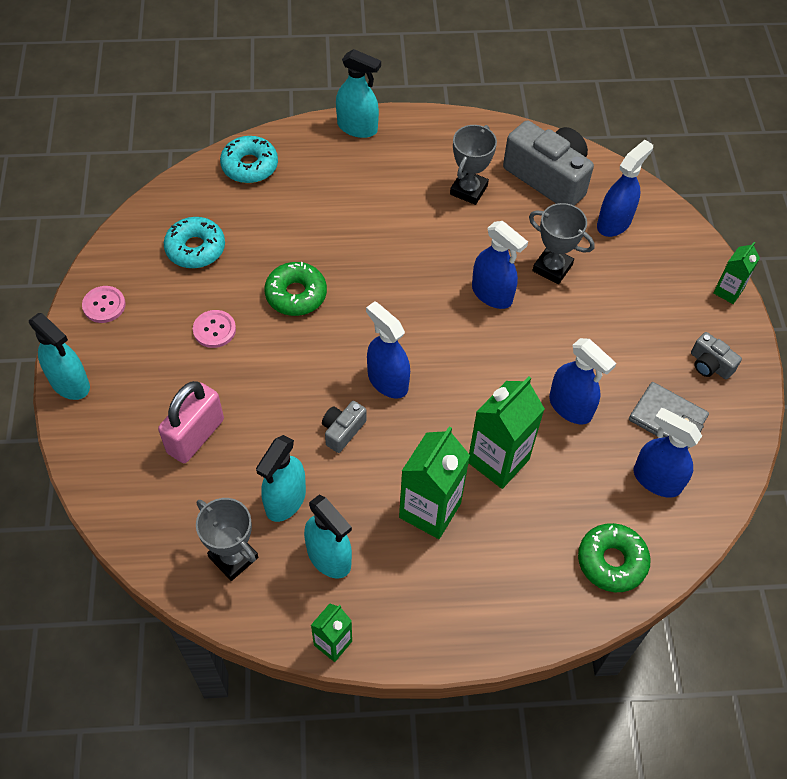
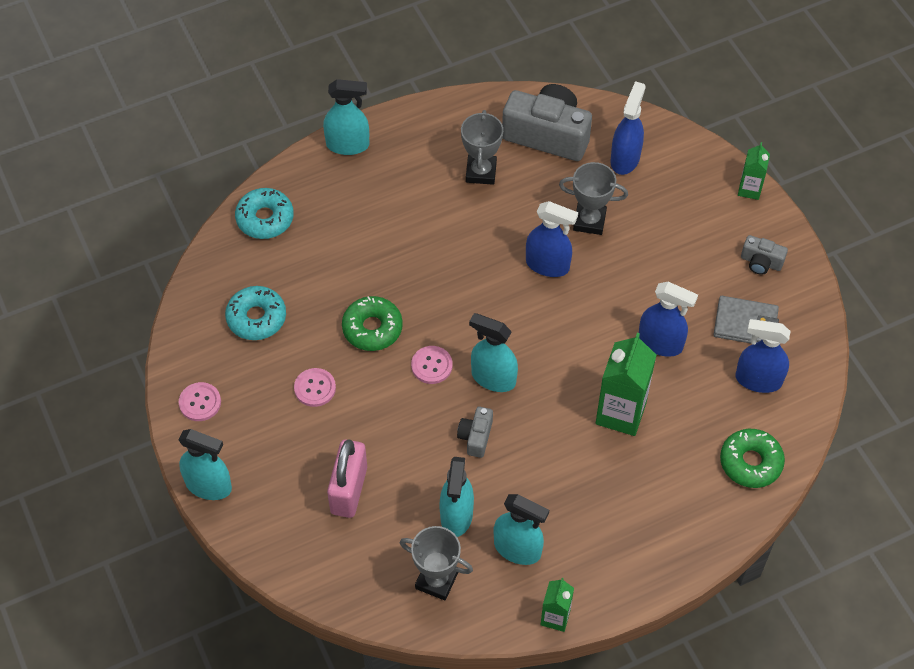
camera: 20 degrees left, 0 degrees up
blue spray bottle [366,301,410,399] -> turquoise spray bottle [469,313,518,392]
green carton [399,426,470,539] -> none
none -> pink button [411,346,452,384]

